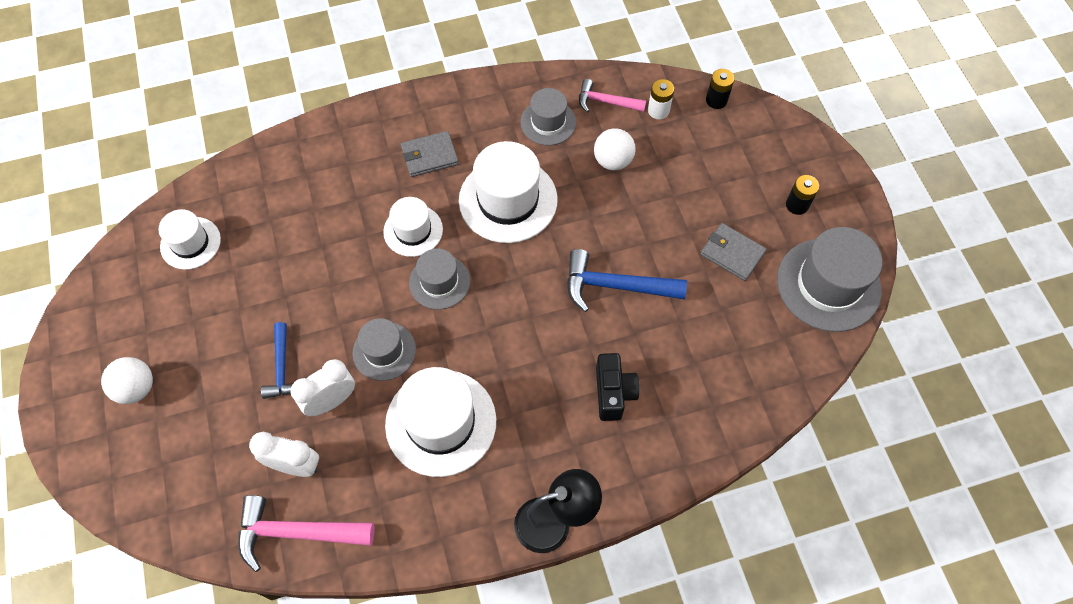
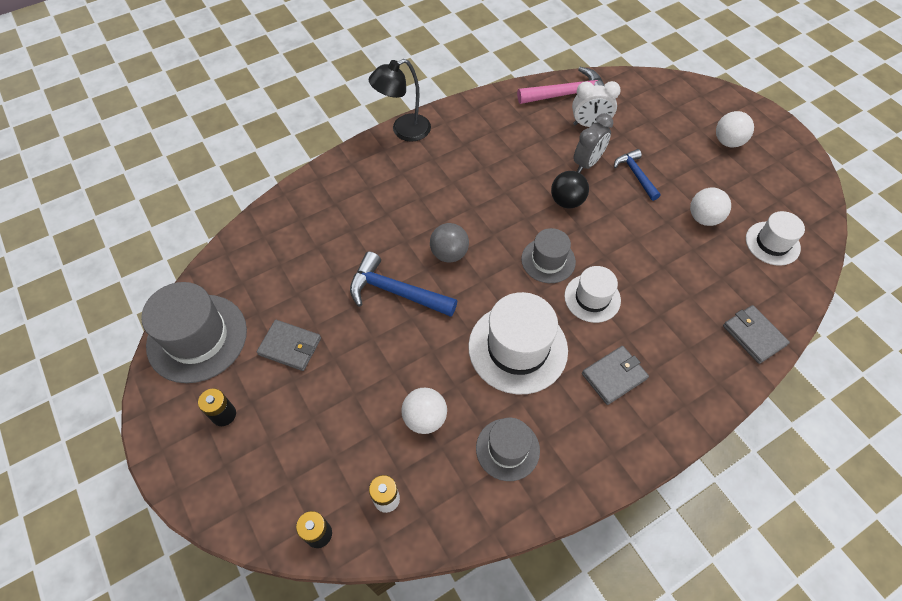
camera: 165 degrees right, 5 degrees down
white clock [290,359,355,416] -> grey clock [573,113,613,173]
grey hat [353,318,416,381] -> black ball [551,171,589,209]
white hat [385,367,496,477] -> none
blue hammer [567,249,687,312] -> blue hammer turned 150 degrees counterclockwise [350,251,457,317]
pink hammer [579,79,646,113] -> none
black camera [596,353,640,421] -> none
none -> grey ball [430,223,469,262]
none -> white ball [690,188,731,226]
none -> grey wallet [723,305,790,364]

